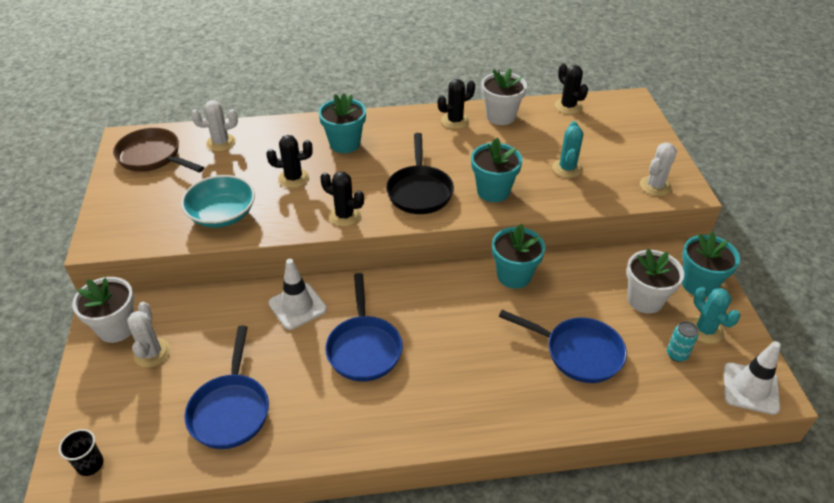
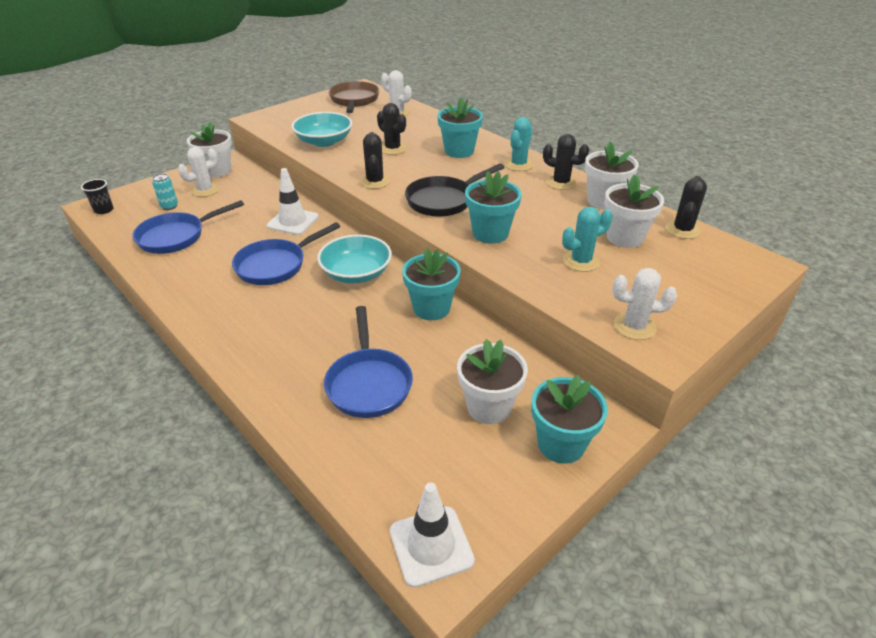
camera: 55 degrees right, 5 degrees down
turquoise can [667,321,698,362] -> turquoise can moved to [152,173,178,210]
turquoise cactus [689,287,740,344] -> turquoise cactus moved to [505,117,533,171]
none -> turquoise bowl [317,234,392,283]
none -> white flower pot [605,175,664,248]

